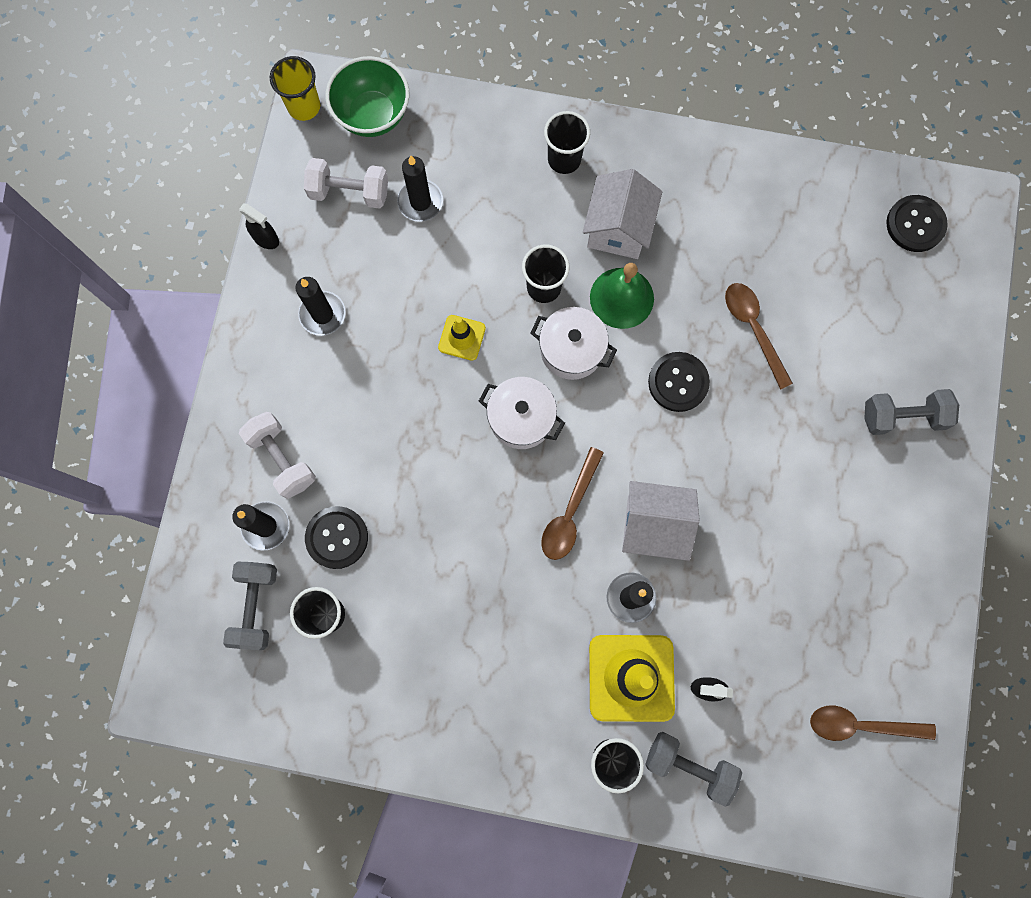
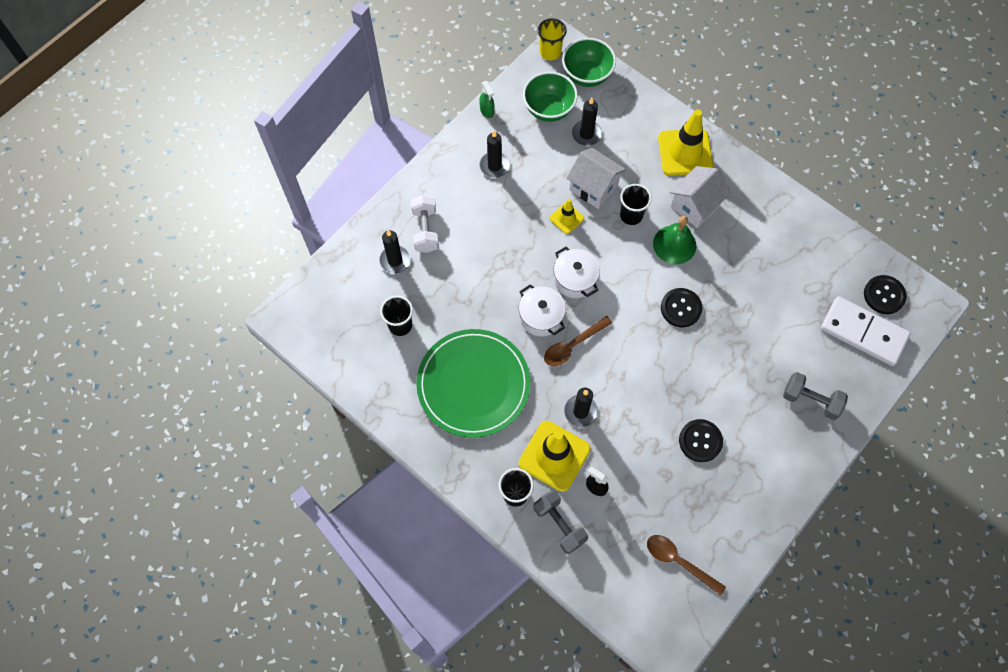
camera: 30 degrees right, 10 degrees down
grey dumbbell [223,562,277,650] -> none
black spray bottle [239,203,279,249] -> green spray bottle [479,81,495,118]
white dumbbell [304,158,388,209] -> green bowl [523,72,578,122]
black button [305,506,368,569] -> black button moved to [679,419,723,462]
white pot [531,307,617,380] -> white pot moved to [519,284,566,337]
black cup [544,111,590,174] -> yellow traffic cone [658,109,714,176]
white house [622,481,700,561] -> white house moved to [566,148,626,209]
brown spoon [725,283,793,390] -> none
none -> green plate [416,329,530,438]
none -> white domino [821,296,911,366]

